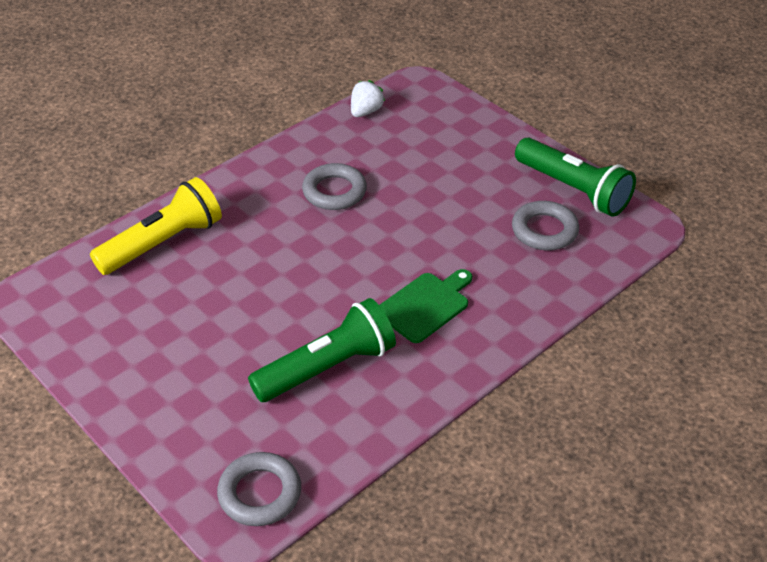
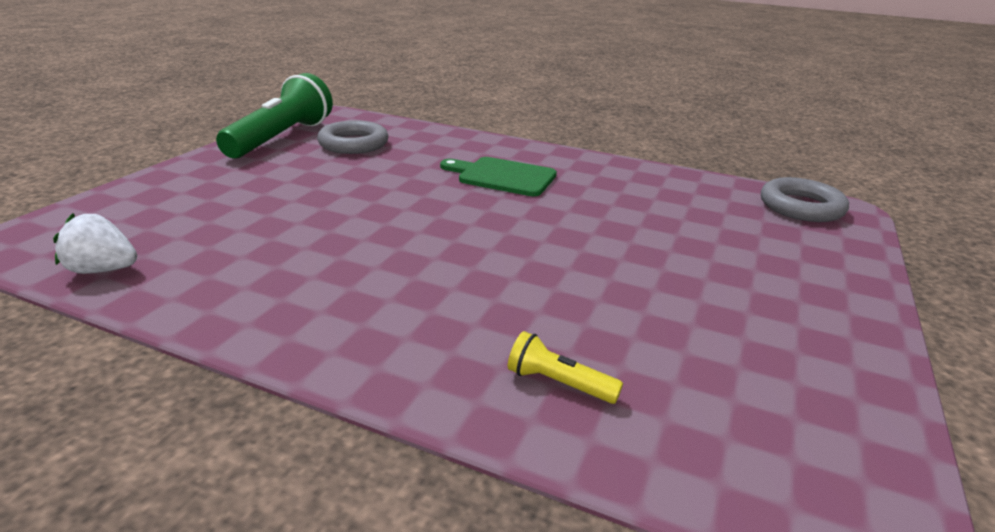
camera: 115 degrees left, 15 degrees down
yellow flashlight [90,177,222,275] -> yellow flashlight [508,331,623,404], size x0.43
green flashlight [248,298,396,402] -> none
grey ring [302,163,367,210] -> none

